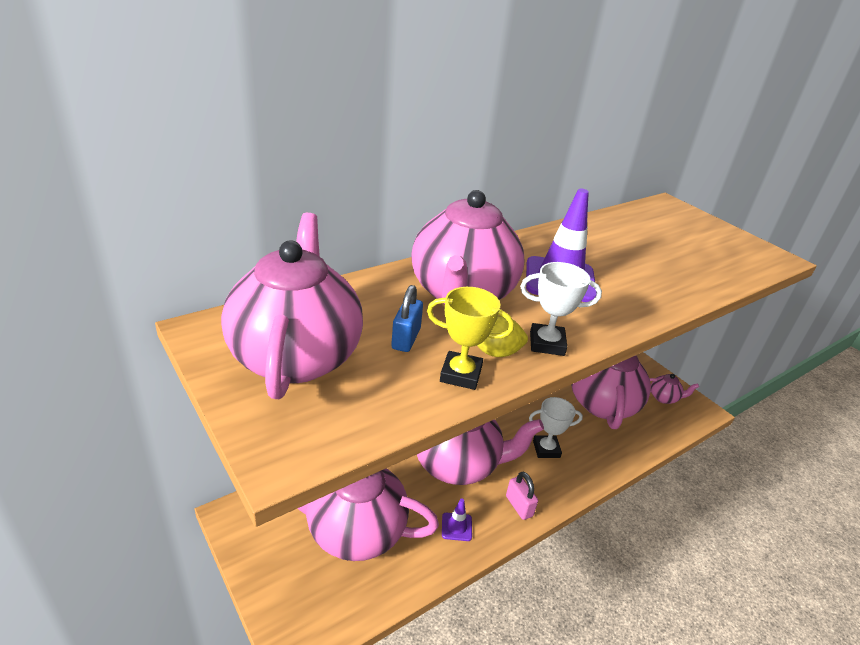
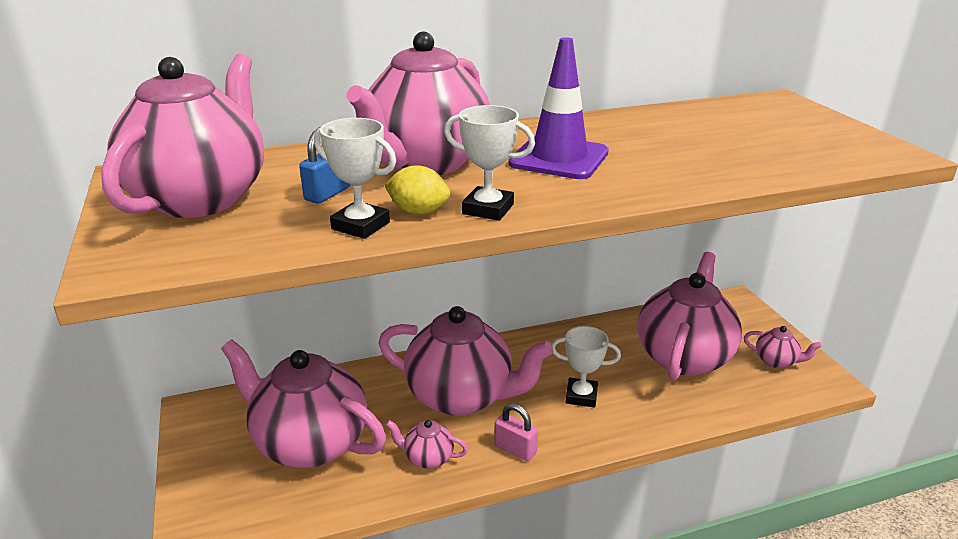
camera: 20 degrees right, 5 degrees down
yellow trophy [427,287,514,390] -> white trophy [314,118,396,239]
purple traffic cone [442,499,472,541] -> pink teapot [386,420,468,469]
pink padlock [506,472,538,520] -> pink padlock turned 45 degrees counterclockwise [495,403,538,461]

